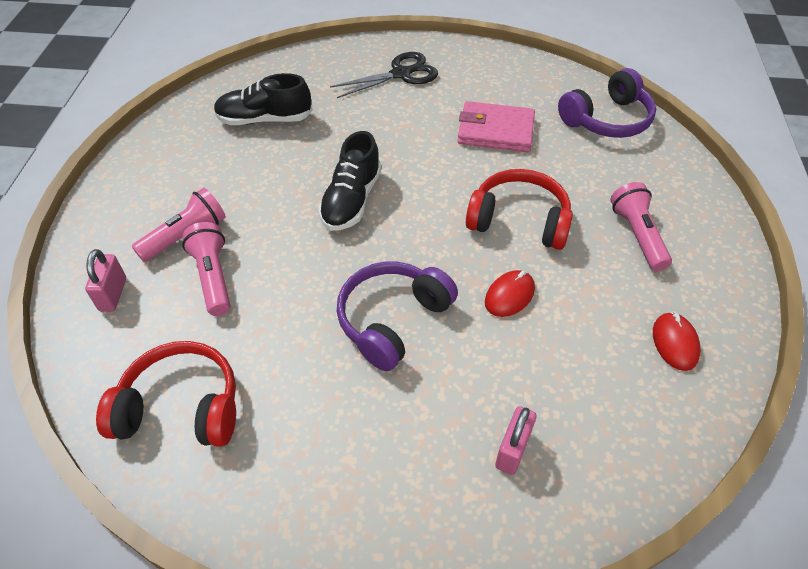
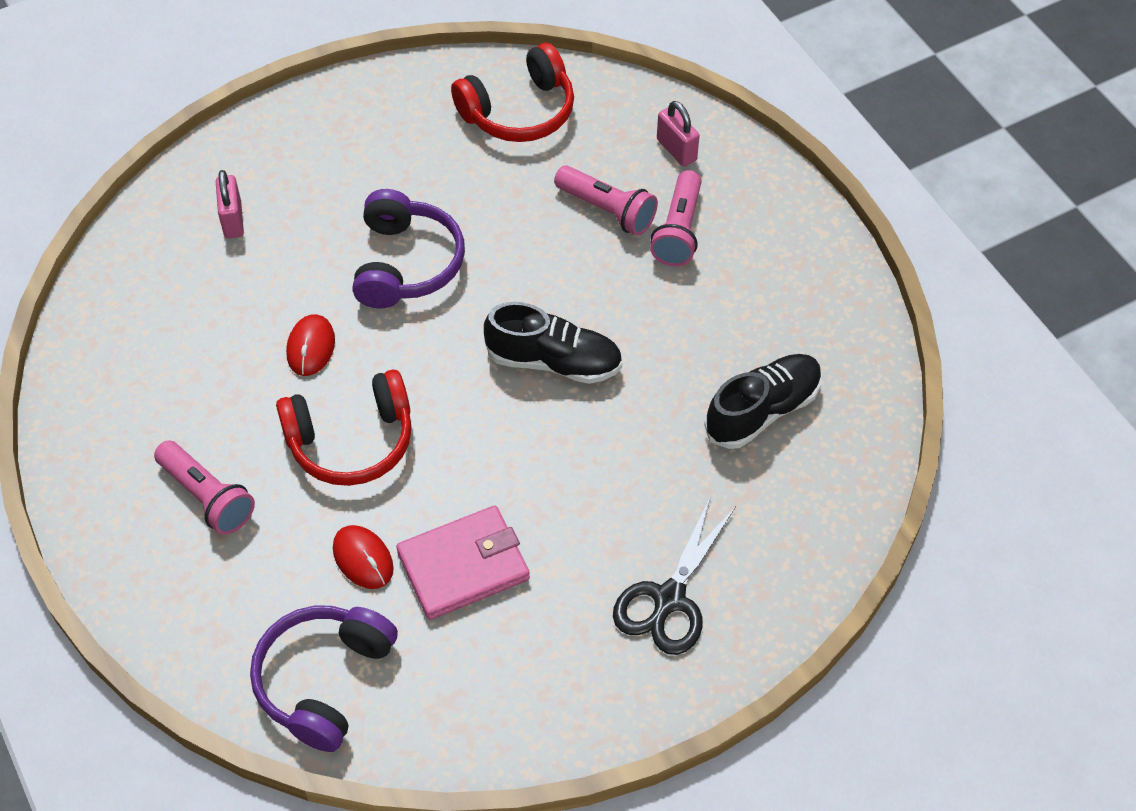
camera: 145 degrees right, 5 degrees up
black shoe [318,131,381,231] -> black shoe turned 120 degrees clockwise [484,302,622,384]
red mouse [653,312,701,371] -> red mouse moved to [333,525,394,589]

